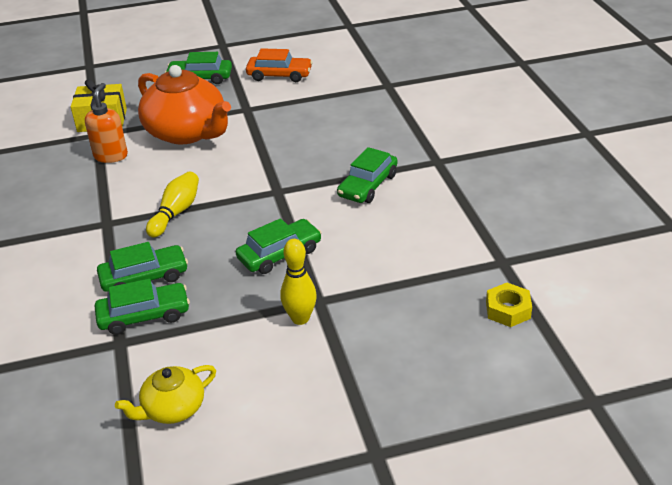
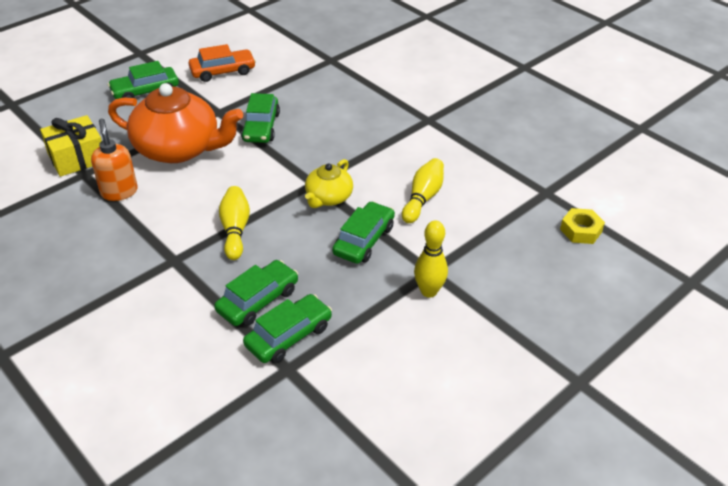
camera: 30 degrees left, 5 degrees up
yellow teapot [115,365,216,424] -> yellow teapot moved to [305,159,353,208]
green car [337,147,398,203] -> green car moved to [241,93,280,143]
none -> yellow bowling pin [402,158,444,223]

